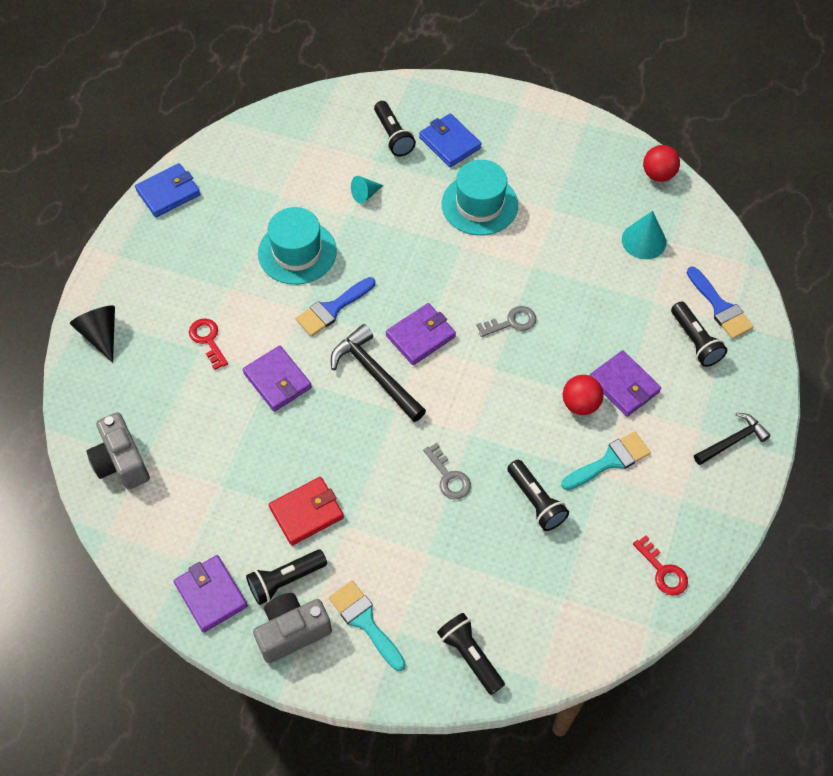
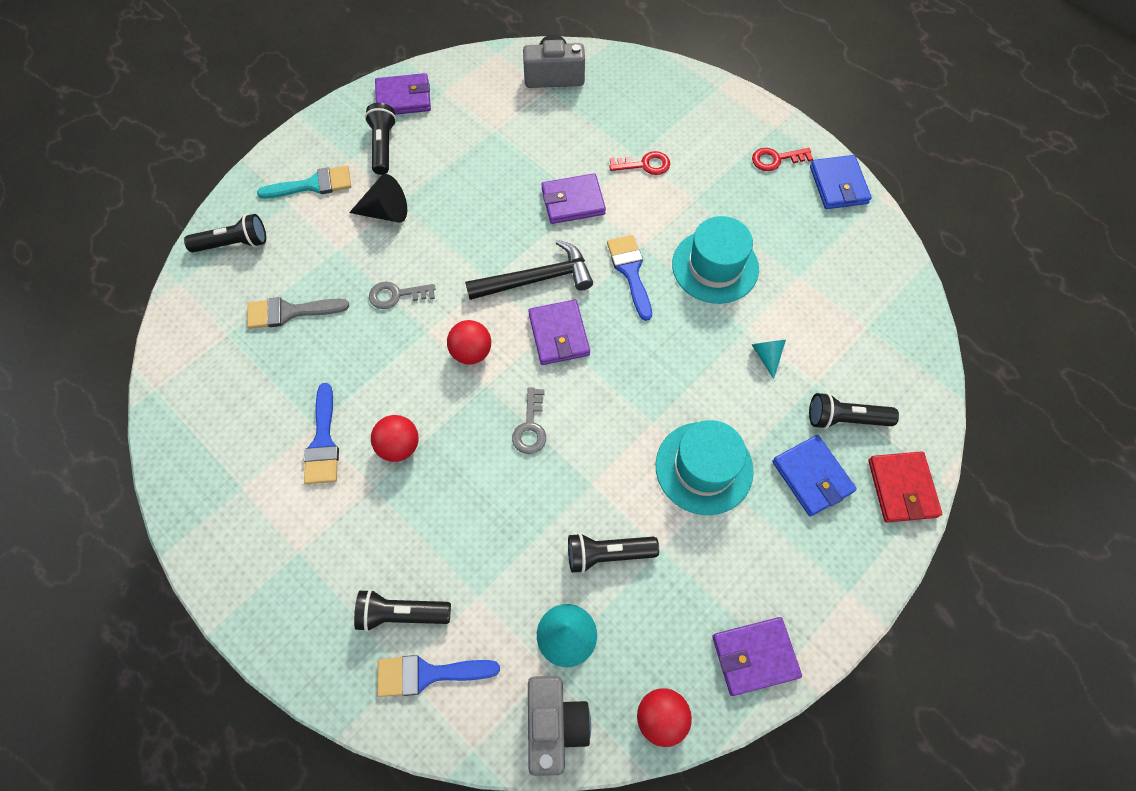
camera: 115 degrees right, 5 degrees up
black cone [70,306,115,363] -> black cone moved to [349,174,407,223]
grey camera [253,593,332,663] -> grey camera moved to [528,676,591,776]
red wallet [269,477,344,546] -> red wallet moved to [868,451,942,523]
blue wallet [419,113,482,167] -> blue wallet turned 75 degrees clockwise [772,435,857,516]
black flashlight [507,460,569,531] -> black flashlight moved to [568,533,659,573]
turquoise brush [561,431,651,490] -> blue brush [304,383,339,484]
purple wallet [590,350,661,417] -> purple wallet moved to [712,617,802,696]
red key [633,535,688,596] -> red key moved to [752,148,813,171]
black hammer [694,413,771,465] -> none
none -> grey brush [247,297,349,329]
none -> red ball [447,320,491,365]

